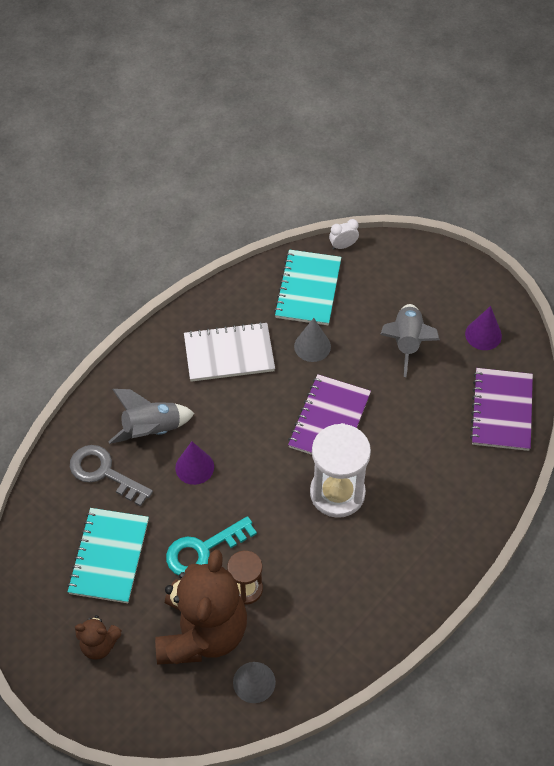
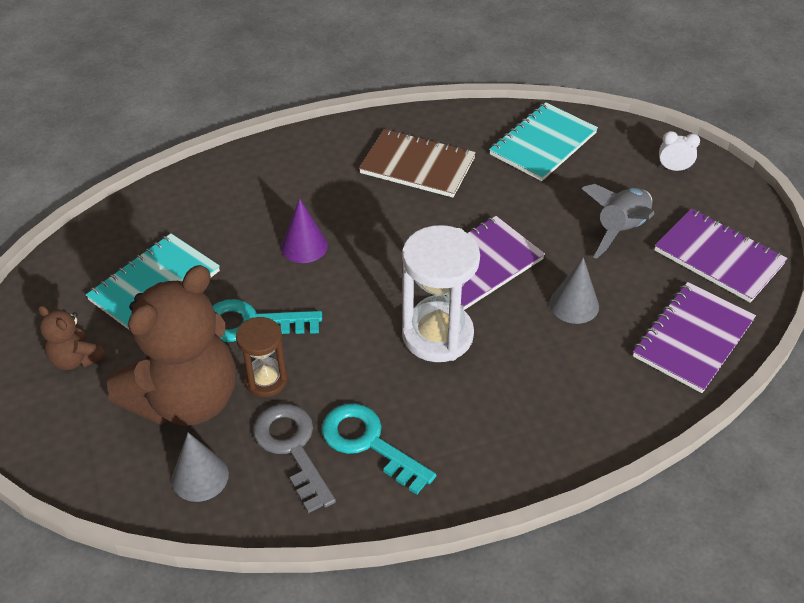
camera: 30 degrees right, 10 degrees down
grey key [70,445,153,507] -> grey key moved to [253,404,336,513]
grey rocket [108,389,194,444] -> none
white notebook [184,322,275,382] -> brown notebook [359,129,476,198]
grey cone [294,318,331,362] -> grey cone moved to [550,257,599,324]
white clock [329,219,359,250] -> white clock moved to [659,131,700,171]
purple cone [465,306,502,350] -> purple notebook [654,209,788,303]
none -> turquoise key [322,403,436,495]

